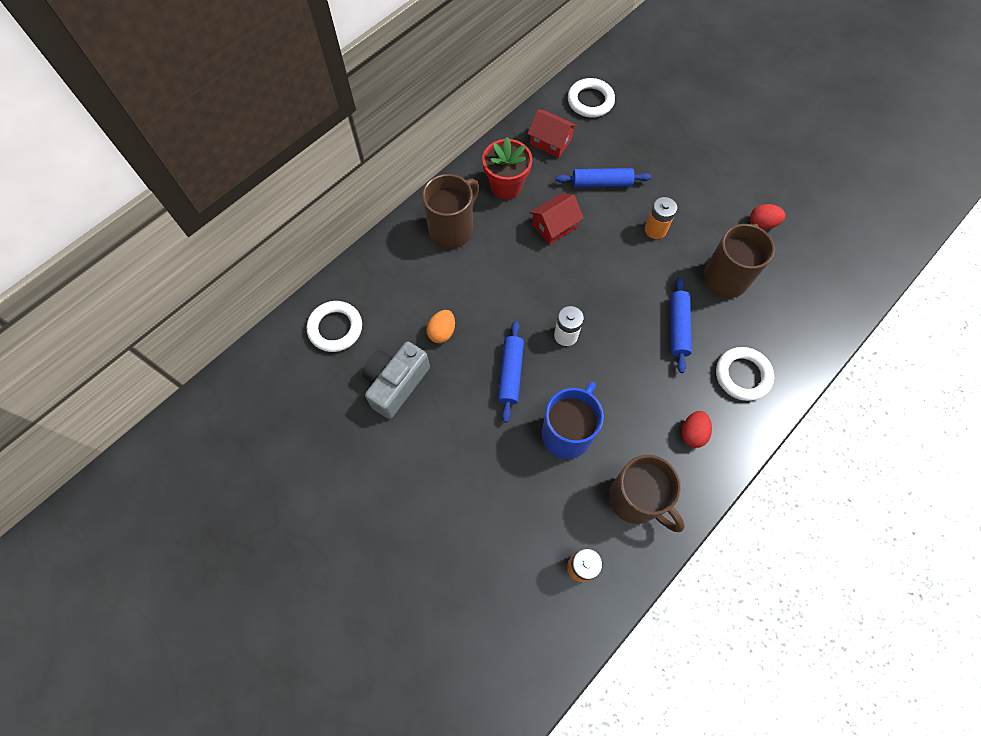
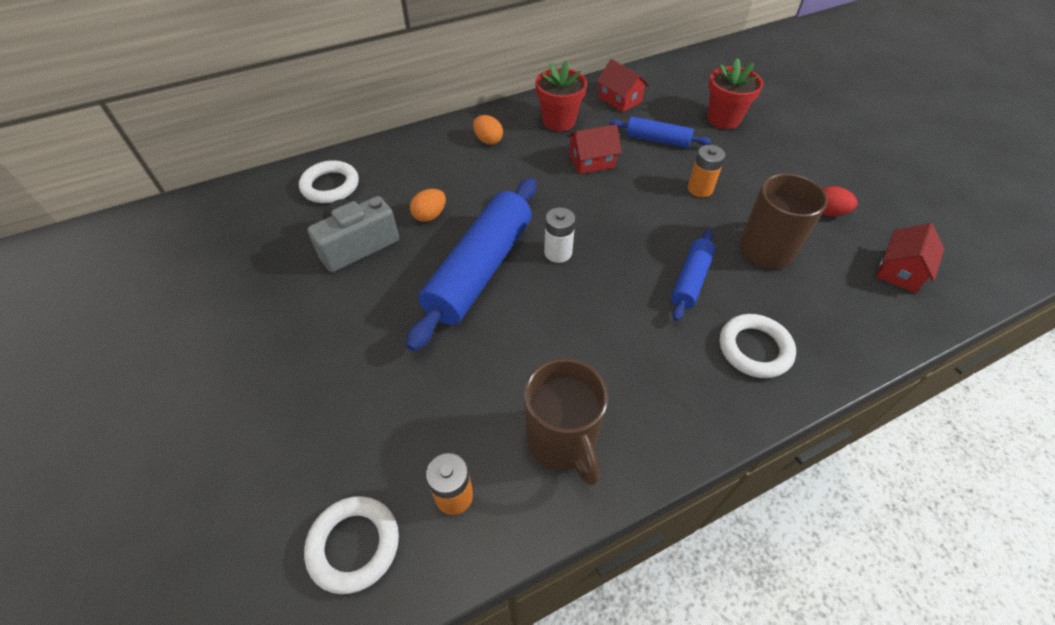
camera: 20 degrees right, 15 degrees down
brown mug [422,174,479,249] -> orange egg [473,115,503,145]
blue rolling pin [498,321,524,422] -> blue rolling pin [406,178,536,351], size x1.93
blue mug [542,382,604,459] -> none
white ring [568,78,615,118] -> white ring moved to [304,496,399,594]
red egg [682,411,712,448] -> none
none -> red flower pot [708,58,763,129]
none -> red house [876,223,944,293]

